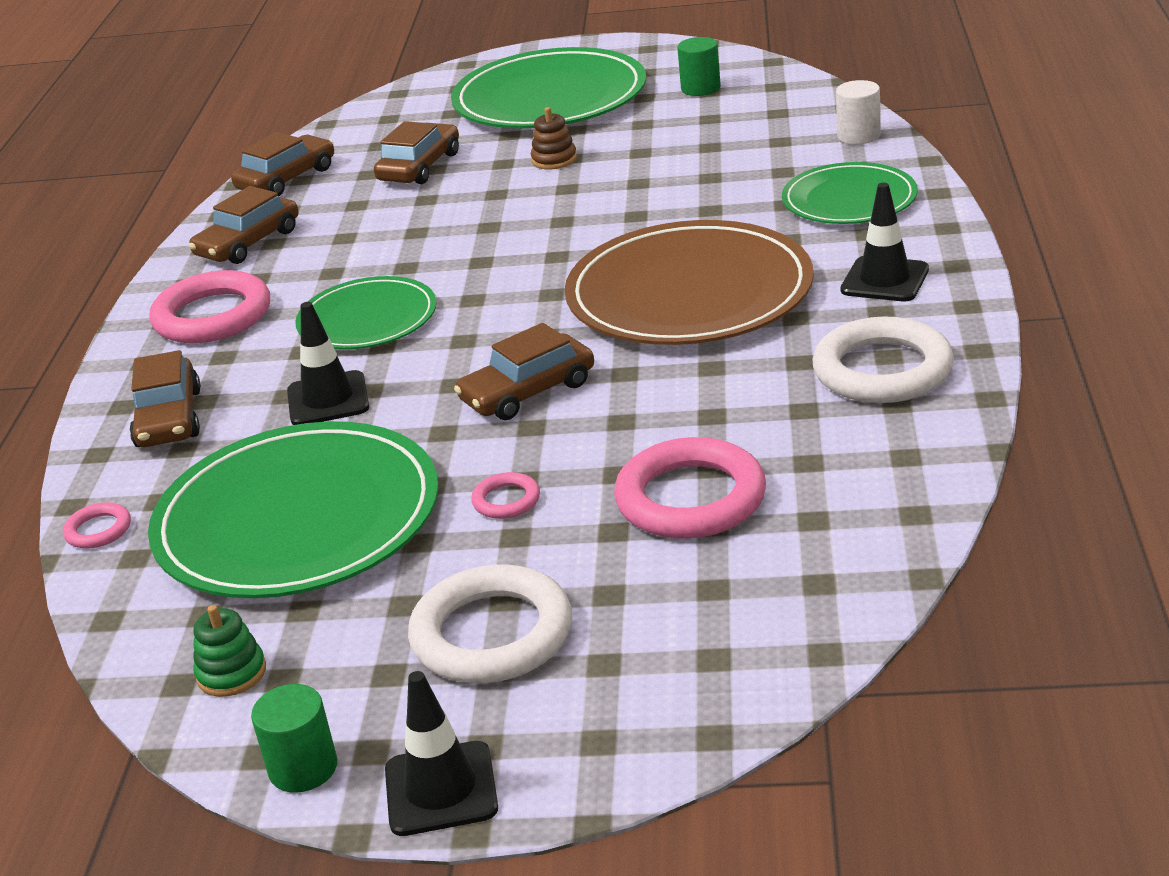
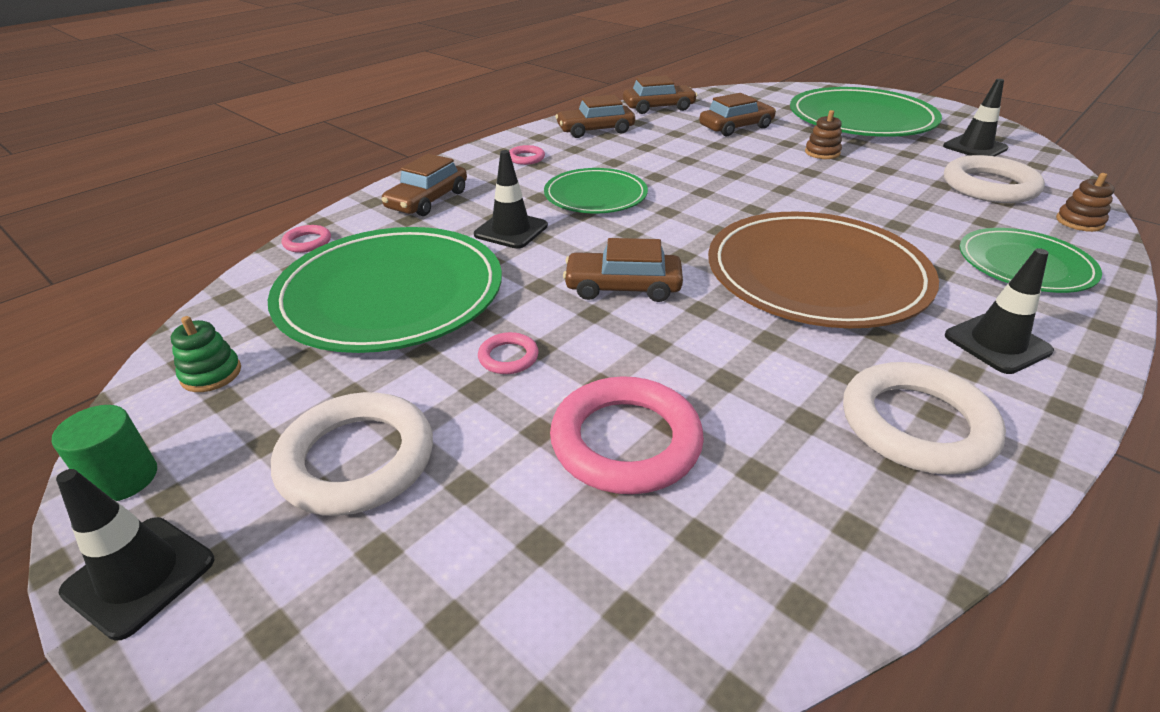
camera: 35 degrees right, 5 degrees up
pink ring [149,270,270,343] -> pink ring [509,145,545,165], size x0.47
green cylinder [677,37,721,96] -> black traffic cone [943,79,1008,156]
white cylinder [836,80,881,144] -> brown stacking toy [1056,173,1115,232]
none -> white ring [944,155,1045,203]

